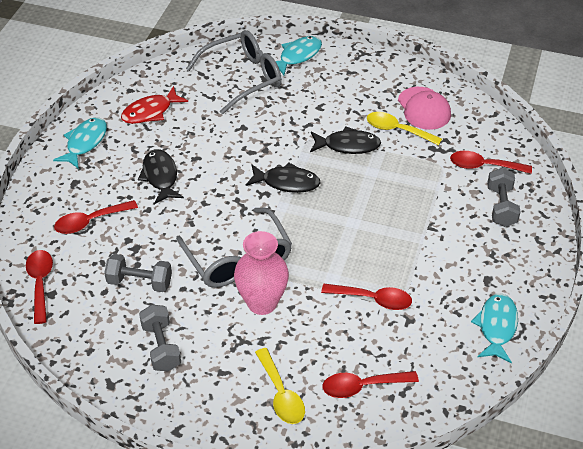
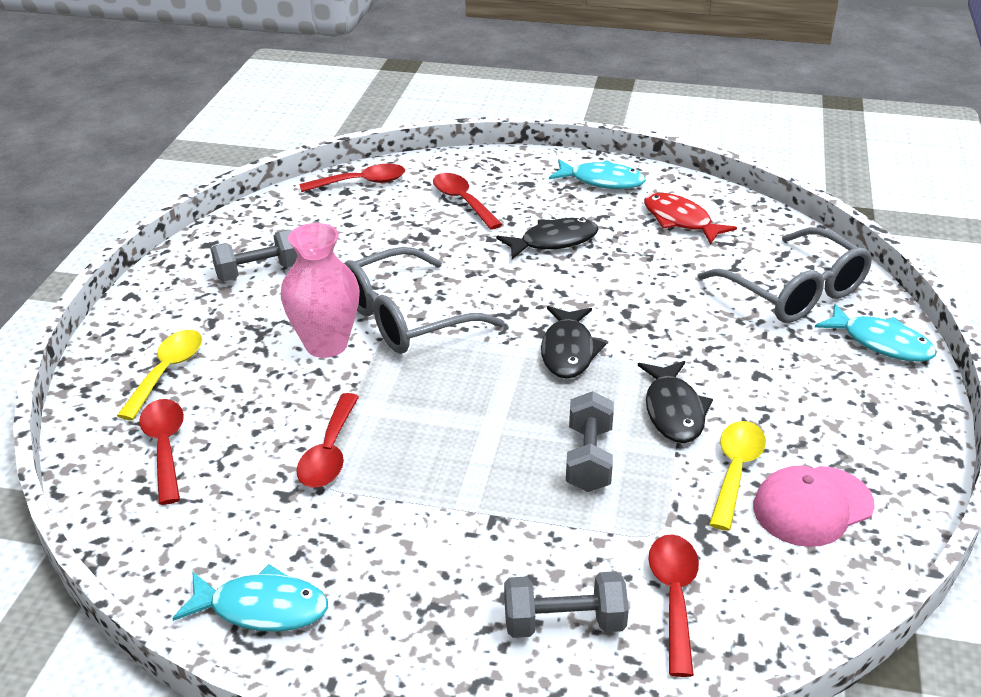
camera: 85 degrees right, 10 degrees down
grey dumbbell [104,254,172,292] -> grey dumbbell moved to [566,391,614,492]
yellow spoon [255,348,305,424] -> yellow spoon turned 135 degrees clockwise [117,330,202,420]

